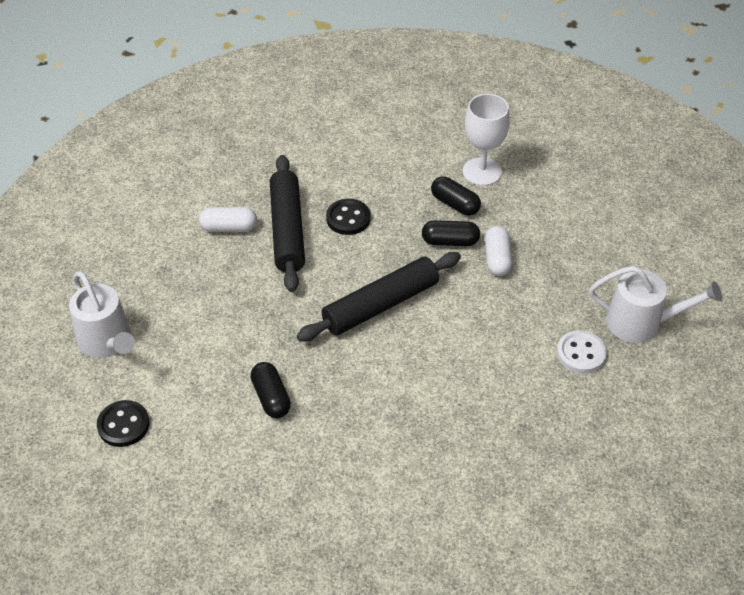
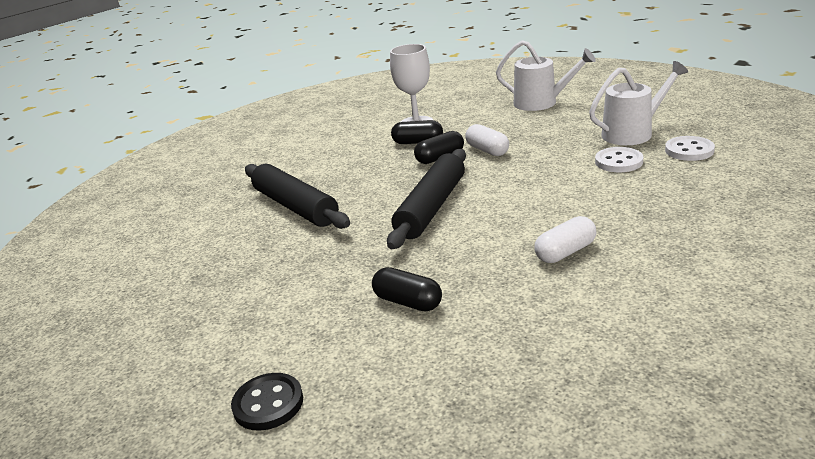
camera: 30 degrees left, 20 degrees down
white watering can [69,271,135,358] -> white watering can moved to [496,40,596,111]
white capsule [199,207,257,232] -> white capsule moved to [534,216,597,263]
black button [326,199,371,235] -> none
none -> white button [665,136,715,161]

